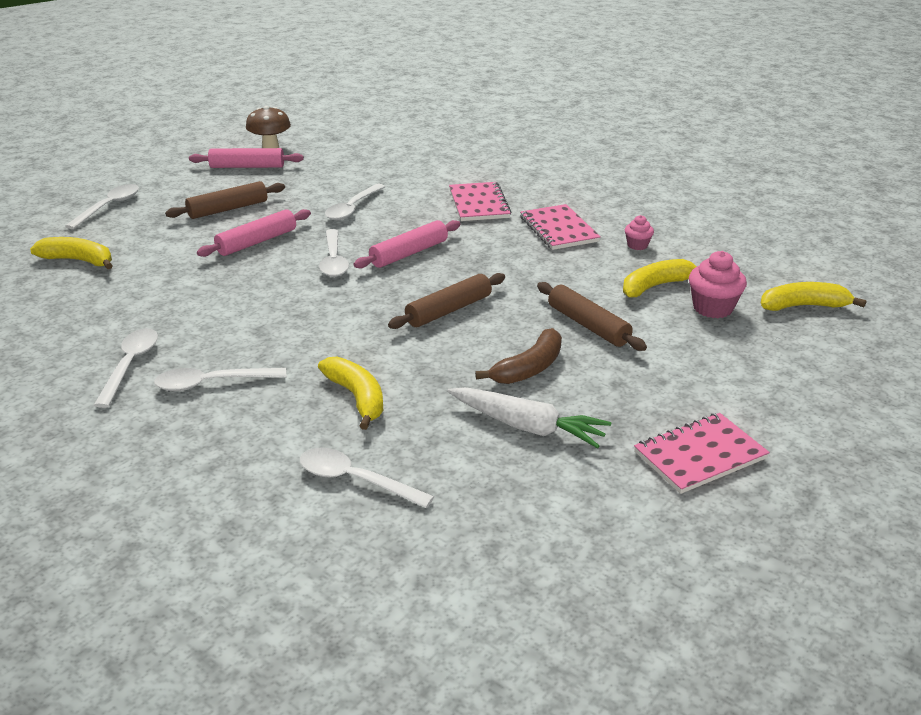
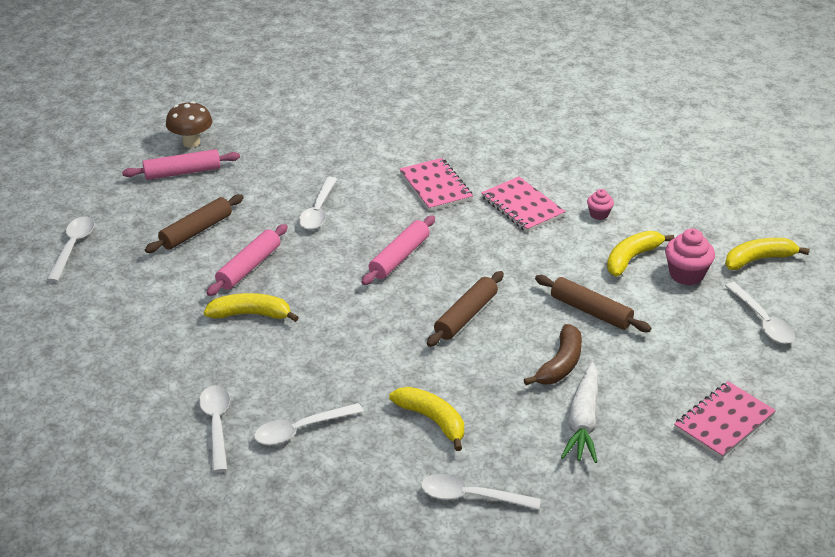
camera: 15 degrees left, 5 degrees up
yellow banana [30,237,113,269] -> yellow banana moved to [204,293,299,322]
white spoon [319,229,349,277] -> white spoon moved to [725,282,795,344]
white carrot [448,387,611,448] -> white carrot turned 90 degrees clockwise [561,362,598,463]

